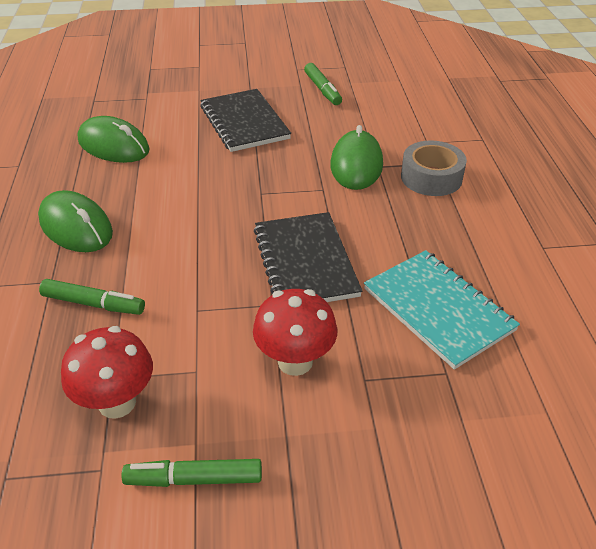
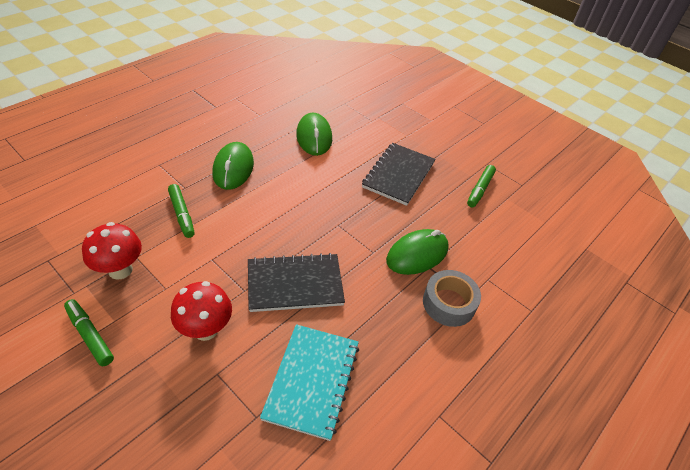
camera: 45 degrees right, 5 degrees up
black notebook [254,212,362,302] -> black notebook turned 45 degrees clockwise [248,253,345,312]

